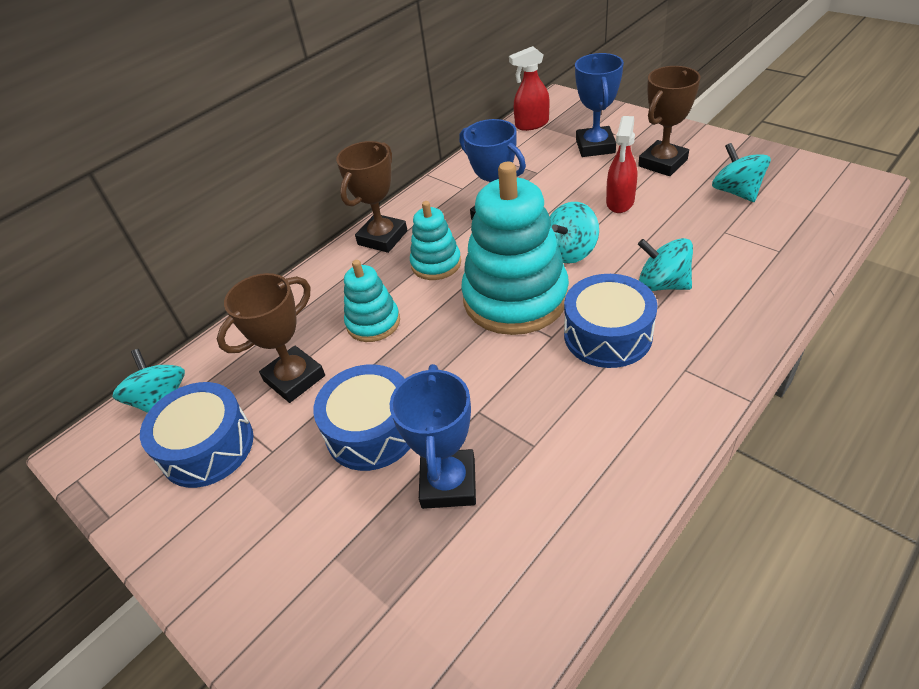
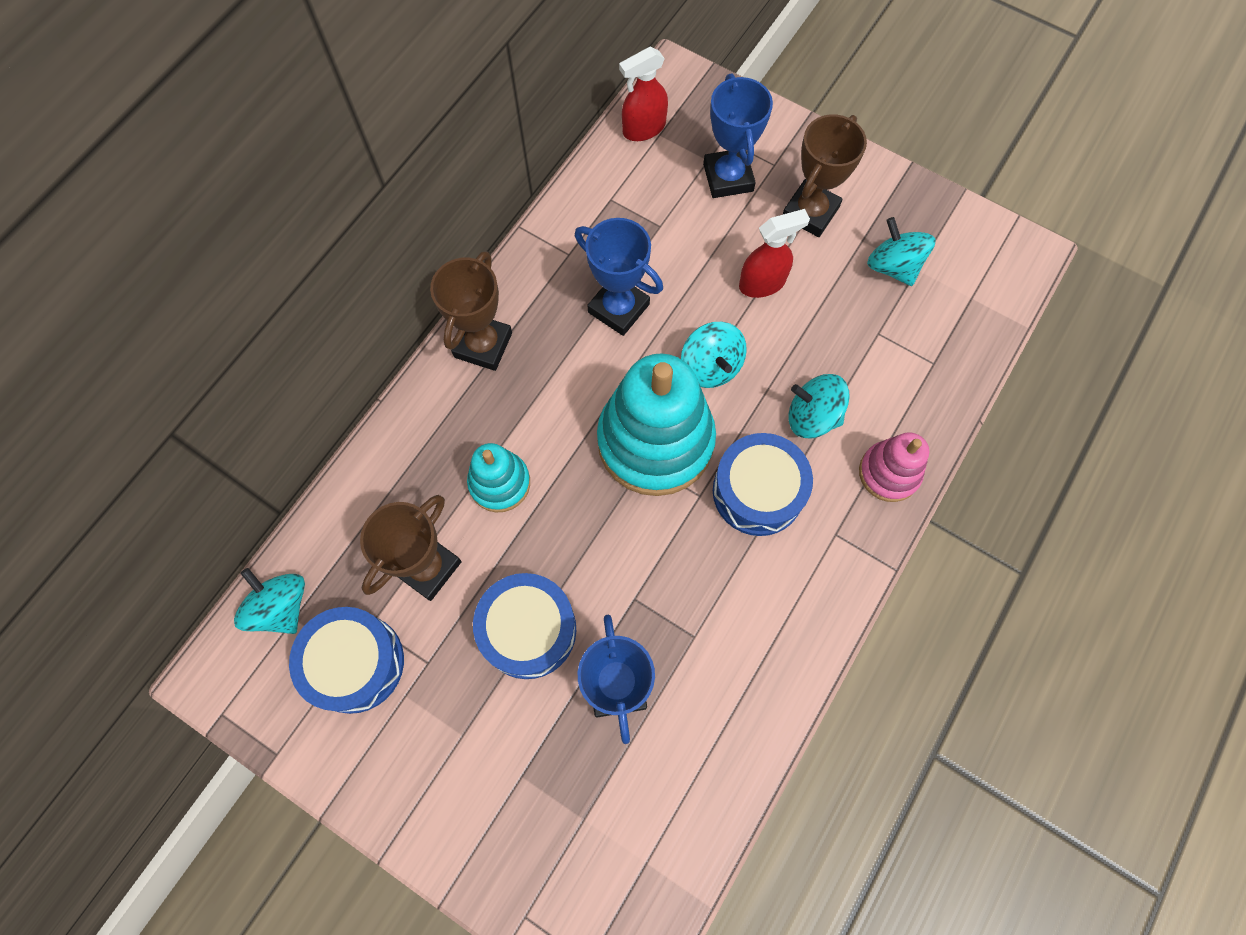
camera: 15 degrees left, 25 degrees up
turquoise stacking toy [410,201,461,280] -> none
turquoise spinning top [550,202,599,264] -> turquoise spinning top turned 60 degrees counterclockwise [681,322,747,388]
red spray bottle [606,116,637,213] -> red spray bottle turned 120 degrees counterclockwise [739,209,810,298]
none -> pink stacking toy [859,432,929,502]

